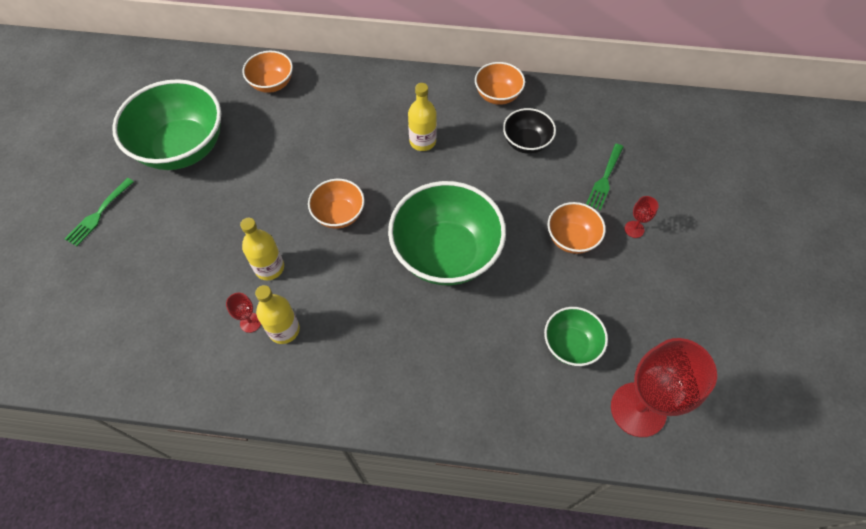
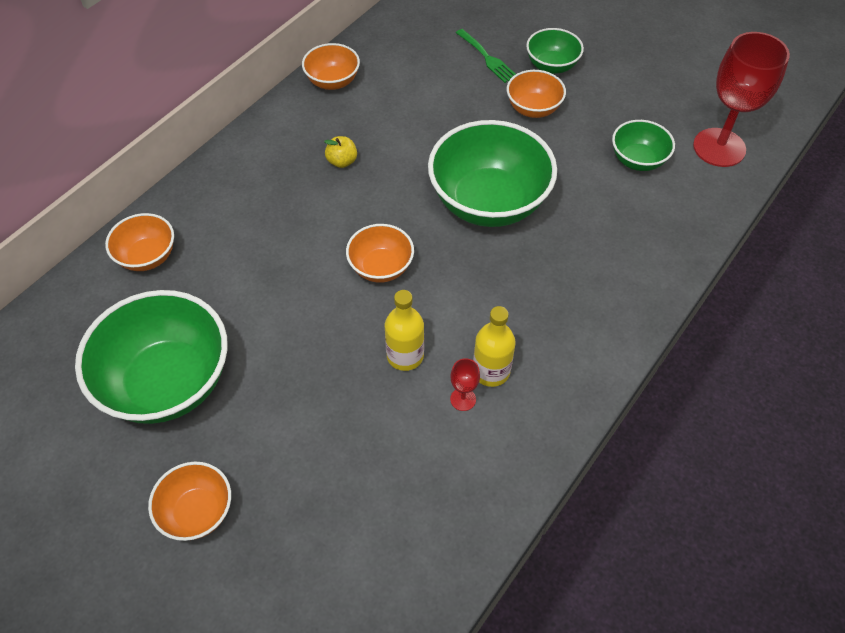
camera: 60 degrees left, 5 degrees down
green fork [65,178,134,246] -> orange bowl [148,462,231,541]
yellow bottle [408,83,437,151] -> yellow apple [324,136,357,168]
black bowl [503,108,556,154] -> none
red goblet [625,196,659,238] -> green bowl [526,28,584,74]

